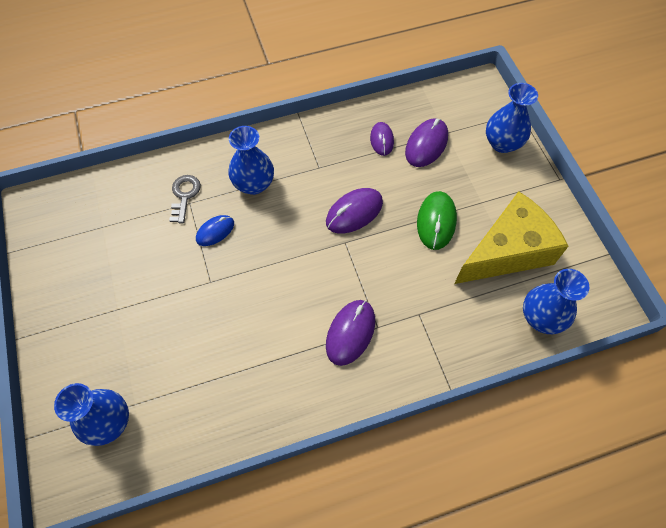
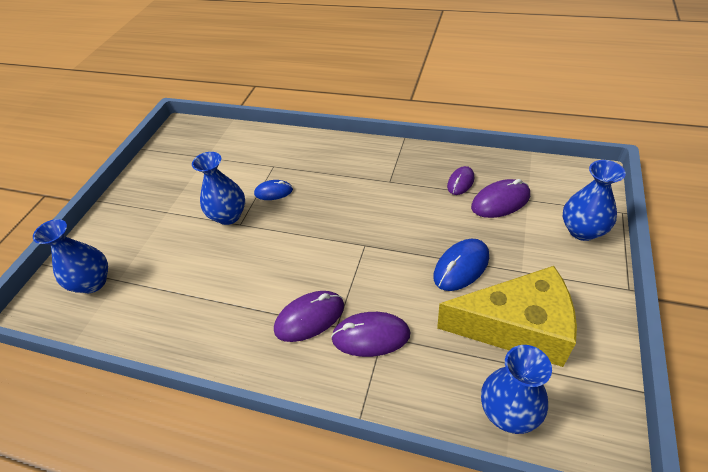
camera: 40 degrees right, 15 degrees down
grey key [169,175,201,223] -> none
blue vase [228,126,274,195] -> blue vase moved to [192,152,245,225]
purple mouse [326,188,383,233] -> purple mouse moved to [331,312,410,357]
green mouse [417,191,457,250] -> blue mouse [433,239,489,291]

